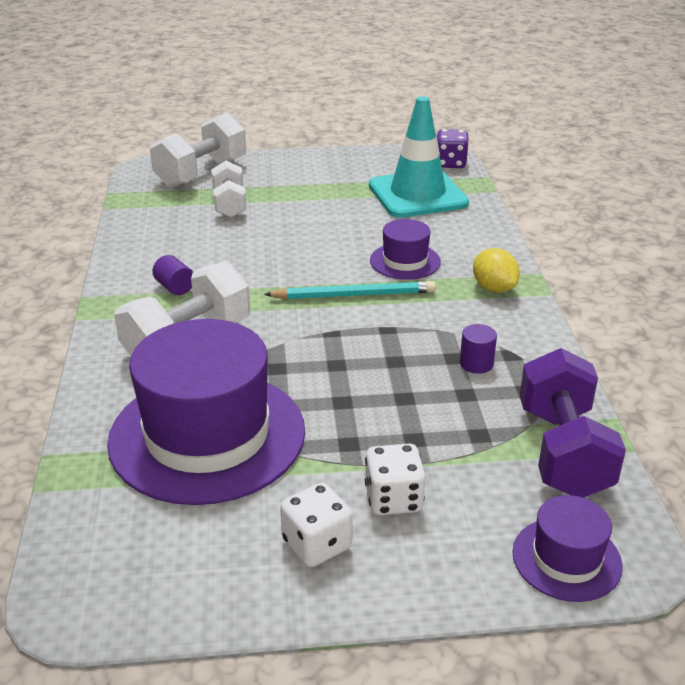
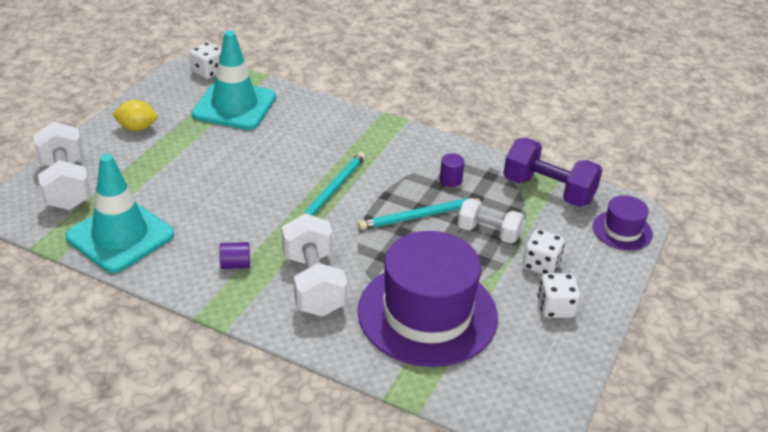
camera: 60 degrees left, 5 degrees up
white dumbbell [211,161,247,218] -> white dumbbell moved to [457,198,524,243]
purple hat [370,219,441,280] -> none
purple dice [437,129,469,168] -> white dice [189,42,221,79]
yellow lemon [473,248,520,293] -> yellow lemon moved to [112,100,157,131]
none -> turquoise traffic cone [65,154,174,273]
none -> turquoise pencil [358,198,484,230]

